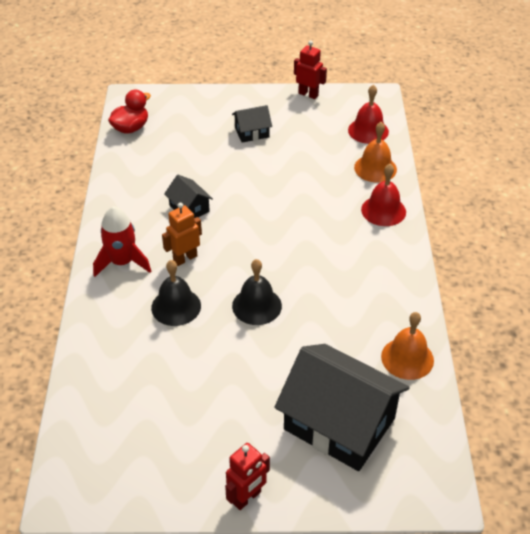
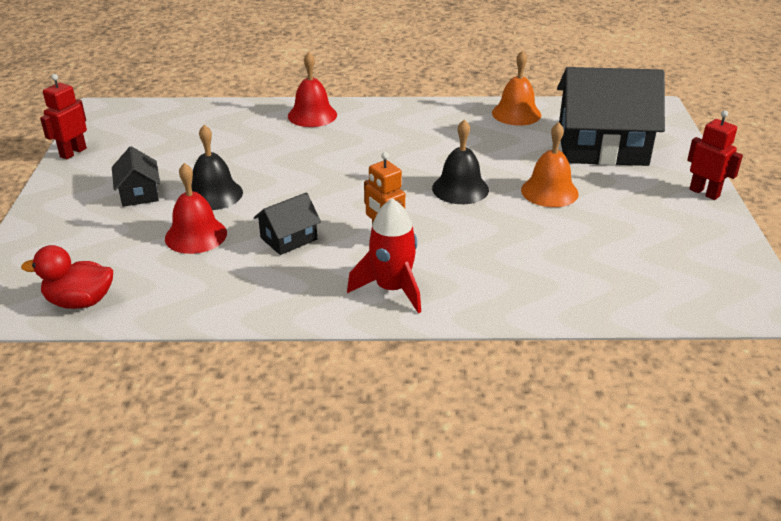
camera: 90 degrees left, 10 degrees down
red duck [108,90,151,134] -> red duck turned 45 degrees counterclockwise [21,245,113,309]
black bell [151,260,201,326] -> black bell moved to [191,125,243,210]
black house [274,344,410,471] -> black house turned 60 degrees clockwise [557,67,665,166]
red bell [348,85,389,144] -> red bell moved to [165,163,227,254]
orange bell [354,122,397,183] -> orange bell moved to [521,122,579,207]

